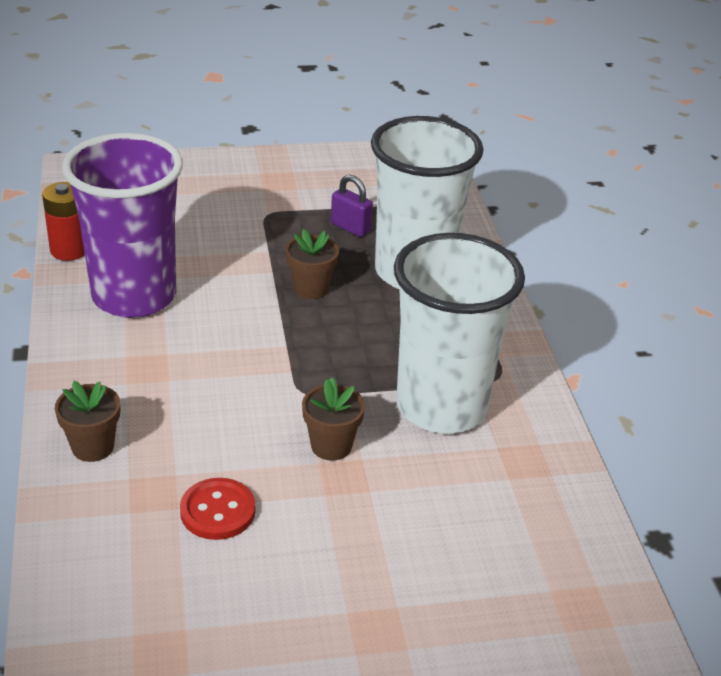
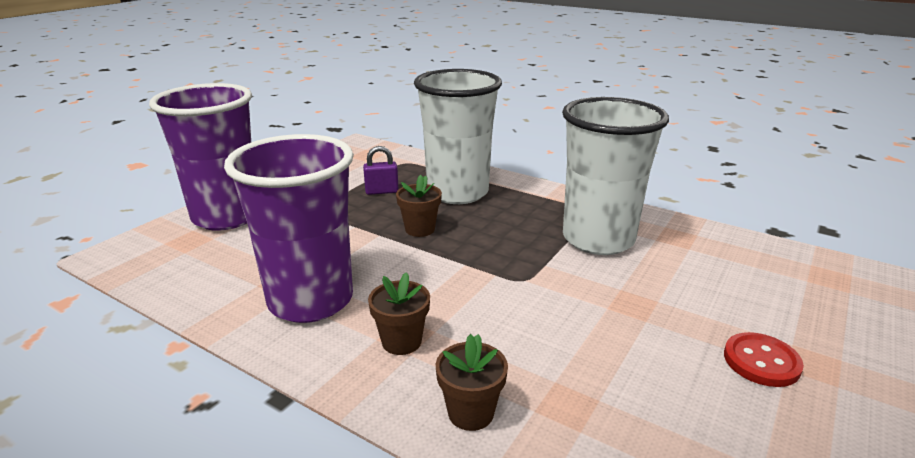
camera: 45 degrees left, 10 degrees down
red battery [42,182,85,261] -> none
red button [180,478,255,540] -> red button moved to [724,332,804,387]
brown flower pot [302,378,365,461] -> brown flower pot moved to [368,272,430,355]
none -> purple cup [149,83,252,231]

